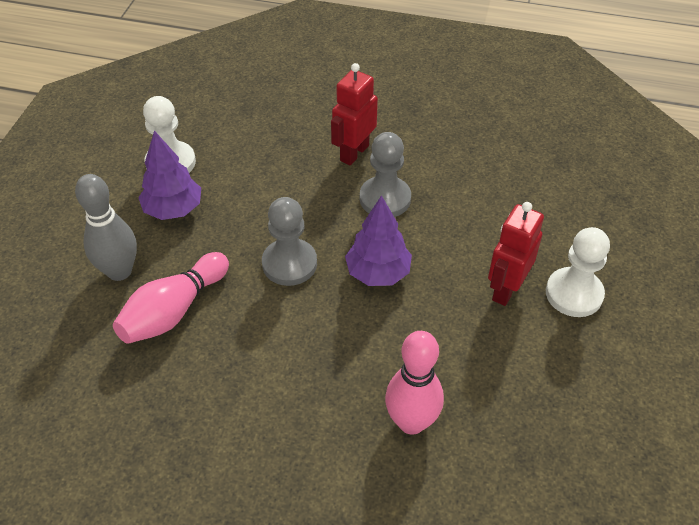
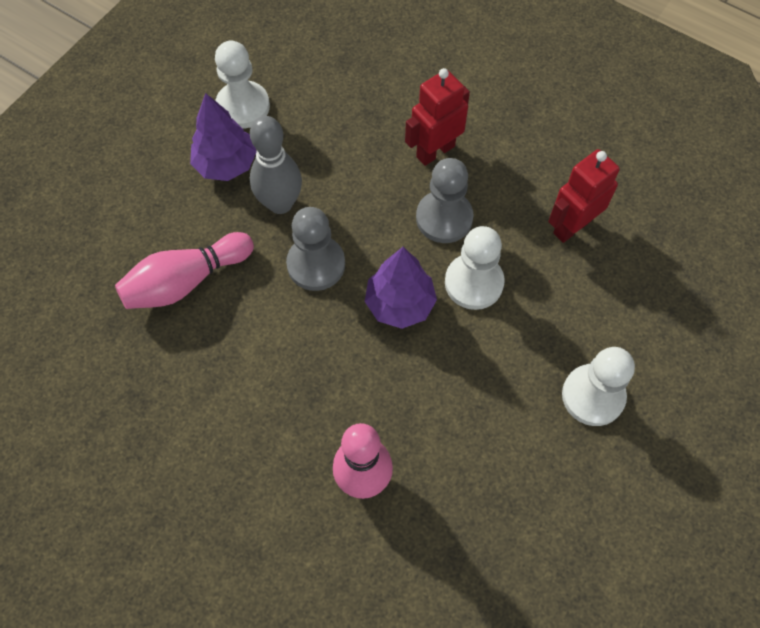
camera: 20 degrees right, 15 degrees up
grey bowling pin [75,174,137,281] -> grey bowling pin moved to [250,116,302,214]
red robot [488,202,544,306] -> red robot moved to [548,149,620,243]
none -> white pawn [445,226,505,310]

